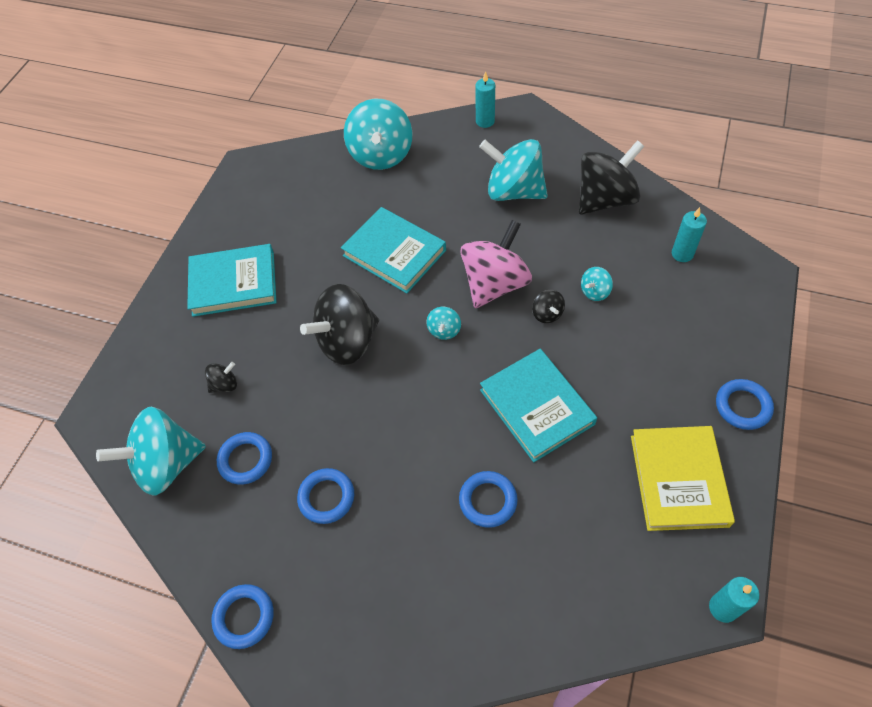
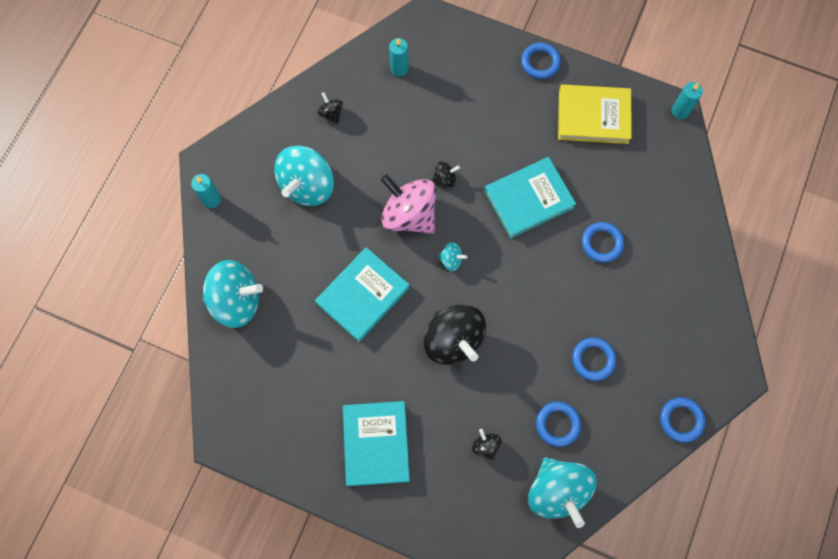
camera: 90 degrees left, 15 degrees up
black spinning top [579,140,645,215] -> black spinning top [318,92,343,124], size x0.44
turquoise spinning top [581,267,613,301] -> none

